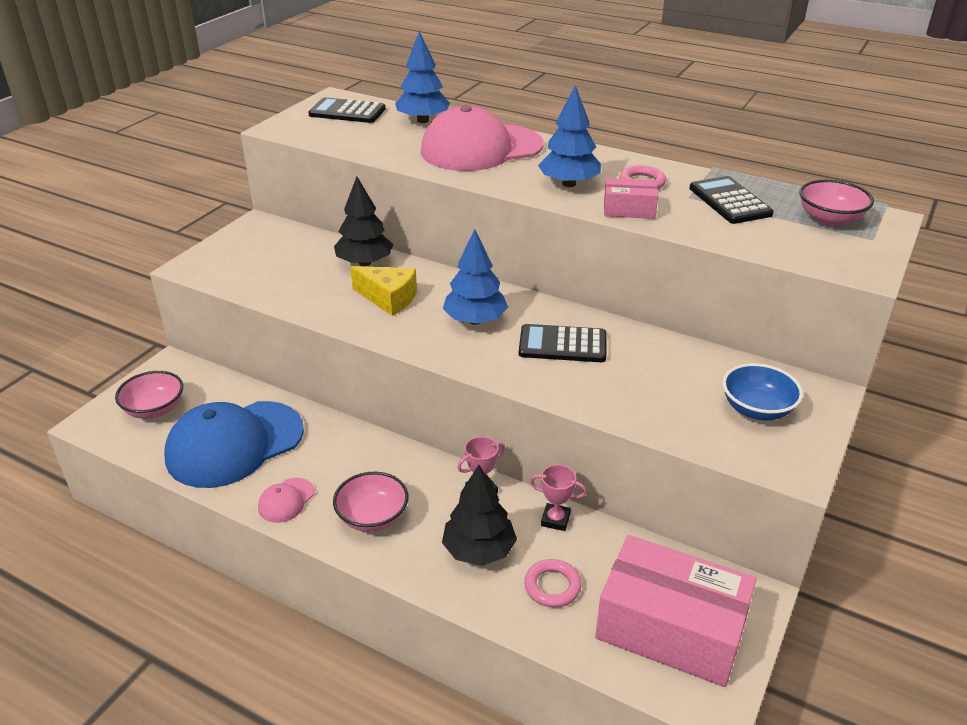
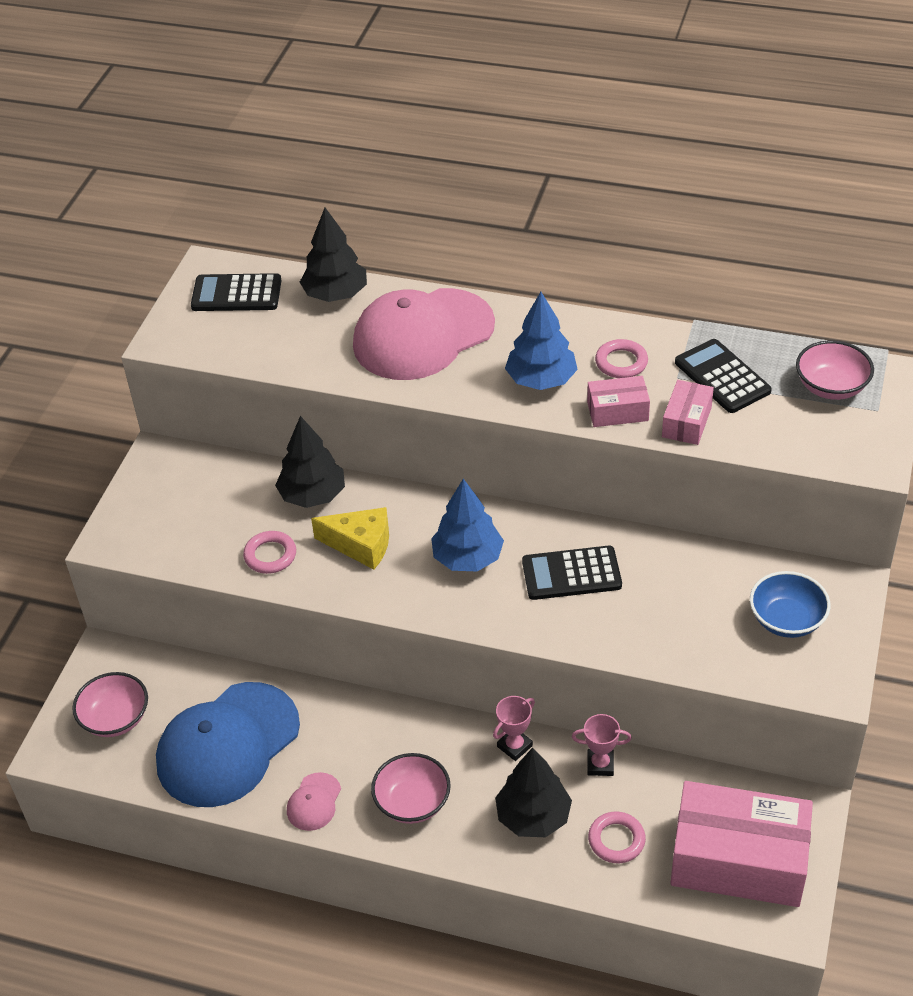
camera: 10 degrees left, 10 degrees up
blue tree [395,31,450,123] -> black tree [300,208,367,302]
none -> pink ring [243,531,296,574]
none -> pink box [662,380,714,445]

